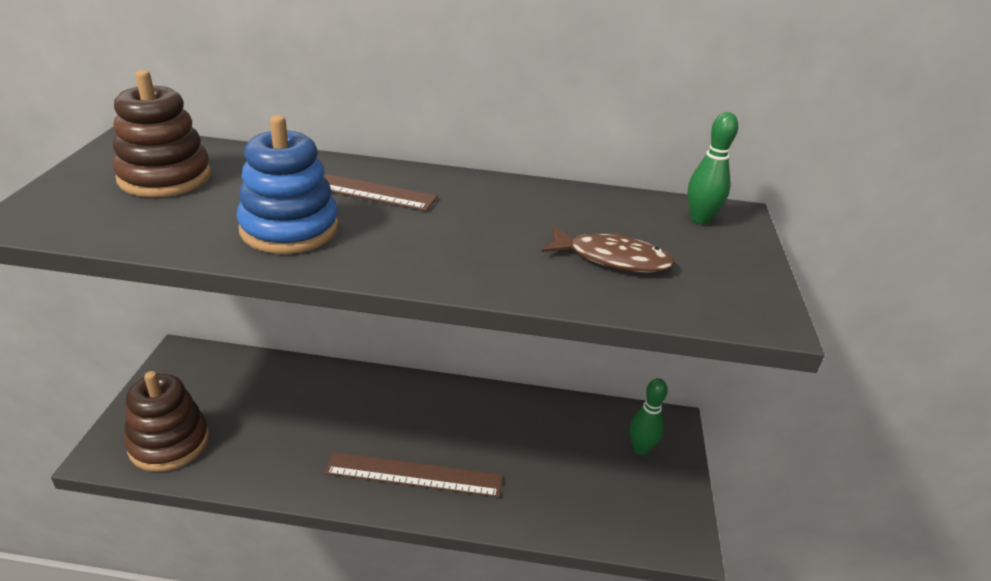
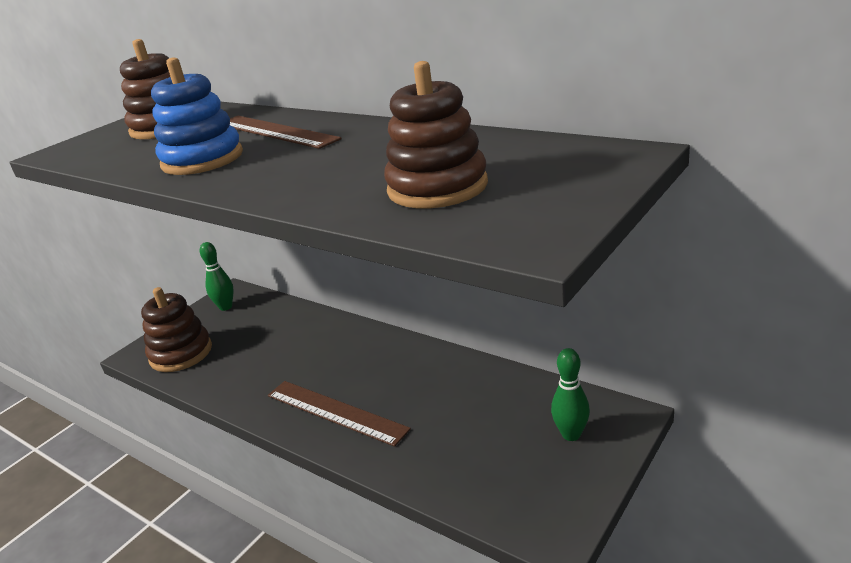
camera: 35 degrees right, 5 degrees down
brown fish [541,226,675,273] -> brown stacking toy [384,61,488,208]
green bowling pin [687,112,738,225] -> green bowling pin moved to [200,242,234,311]

